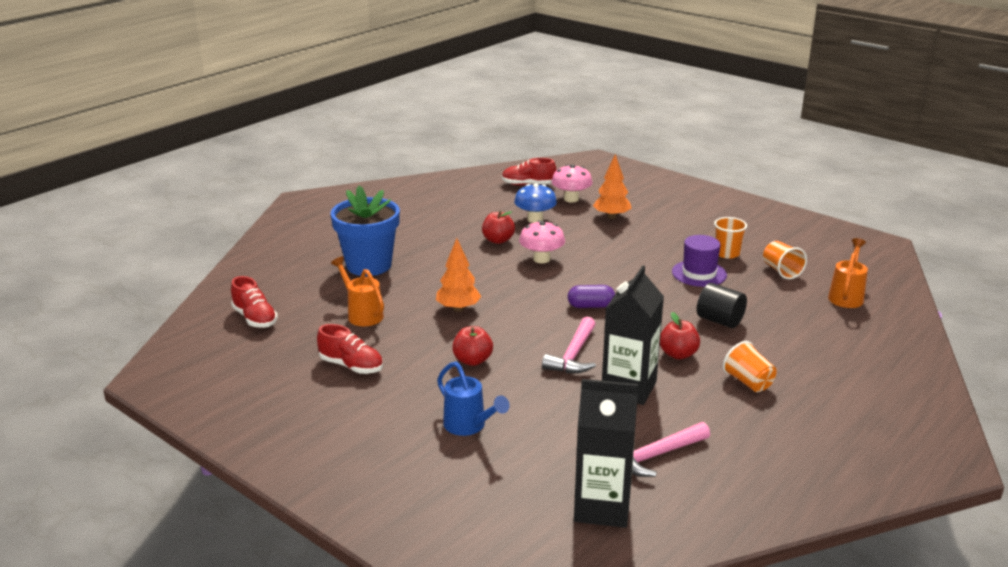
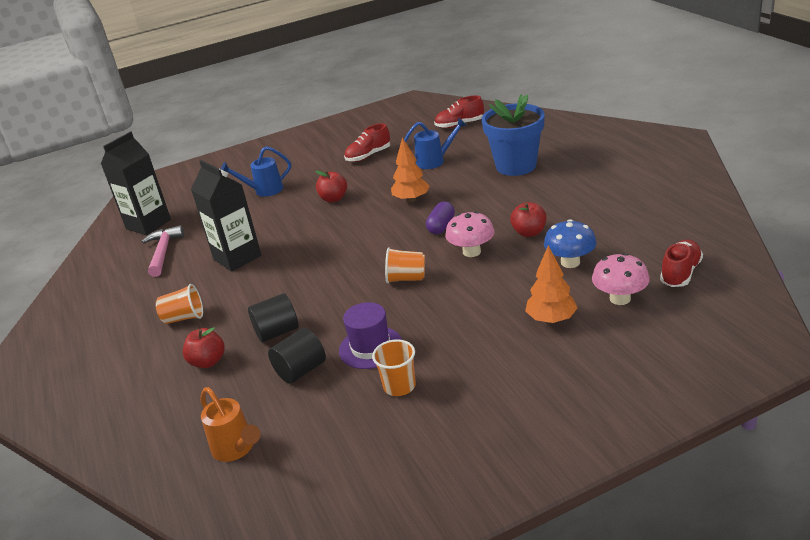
camera: 120 degrees right, 5 degrees up
orange watering can [331,256,384,326] -> blue watering can [404,117,467,169]
pink hammer [542,317,596,373] -> none
purple capsule [568,285,615,308] -> purple capsule moved to [426,201,455,234]
red apple [660,312,700,359] -> red apple moved to [183,327,225,368]
orange cup [763,241,807,279] -> orange cup moved to [385,247,425,283]
none -> black cylinder [268,328,326,384]

